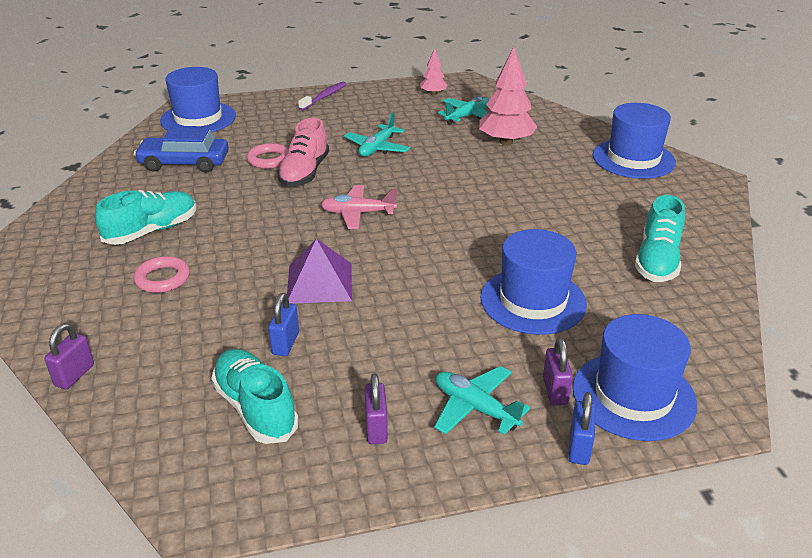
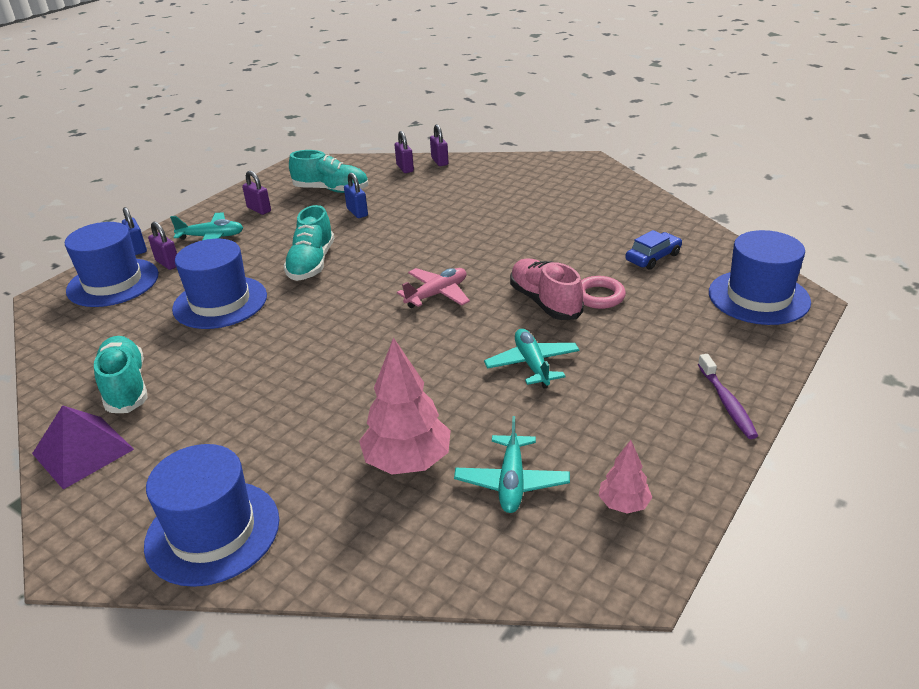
camera: 140 degrees right, 0 degrees up
turquoise shoe [95,190,197,245] -> turquoise shoe moved to [283,205,334,281]
blue car [134,126,229,173] -> blue car [625,230,682,270], size x0.65
pink ring [134,256,190,293] -> none
purple pyramid [287,239,352,304] -> purple pyramid moved to [32,405,134,490]
none -> purple padlock [395,131,414,173]

